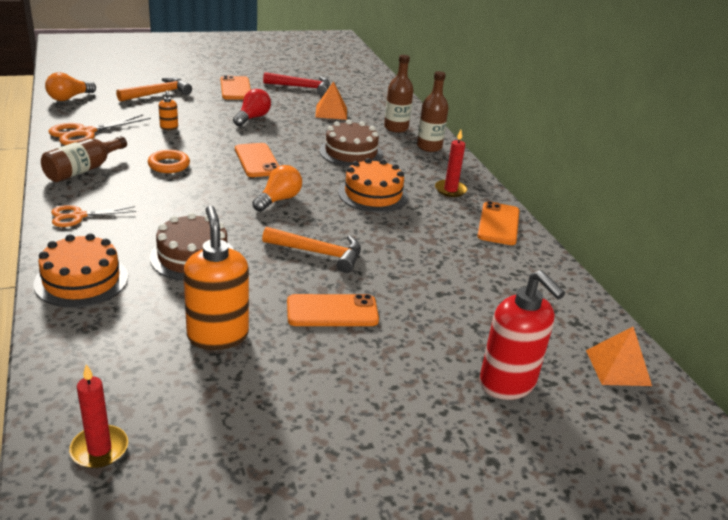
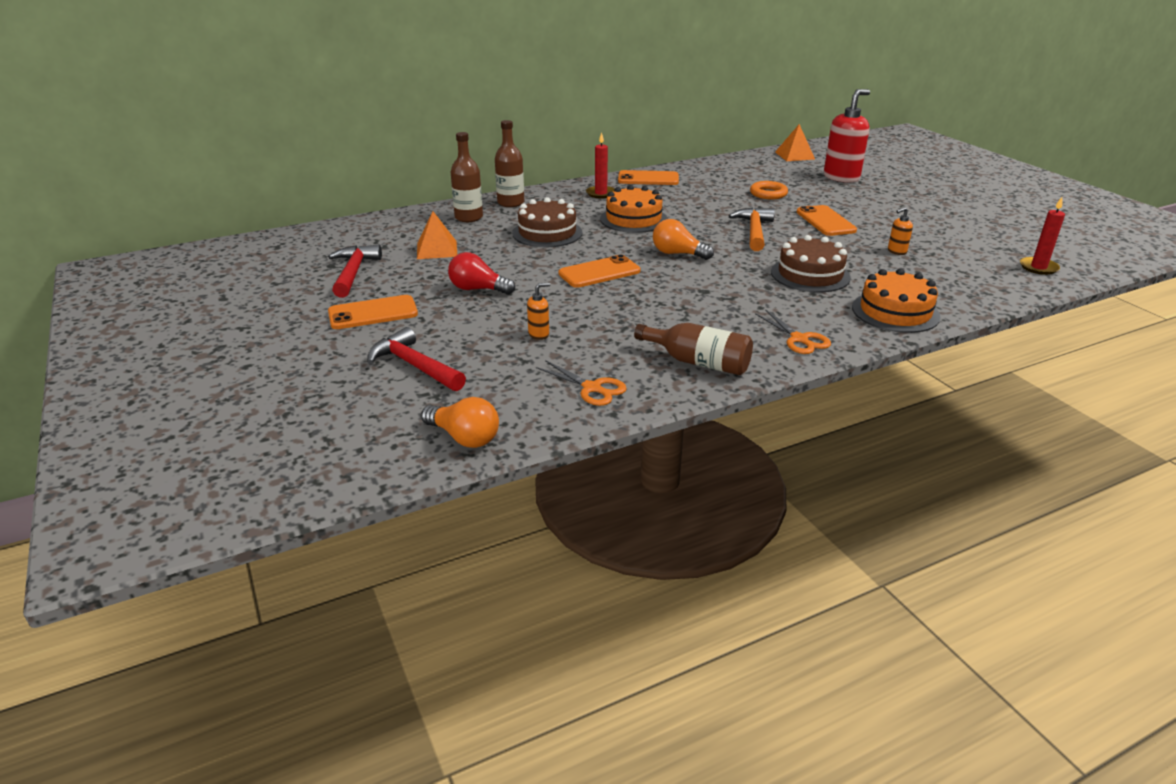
camera: 95 degrees left, 0 degrees up
orange scissors [49,114,151,145] -> orange scissors [536,360,627,406], size x0.66
orange hammer [116,77,192,102] -> red hammer [367,327,466,391]
orange ring [148,150,190,173] -> orange ring moved to [750,181,788,199]
orange soap dispenser [183,205,249,350] -> orange soap dispenser [888,207,913,255], size x0.45

